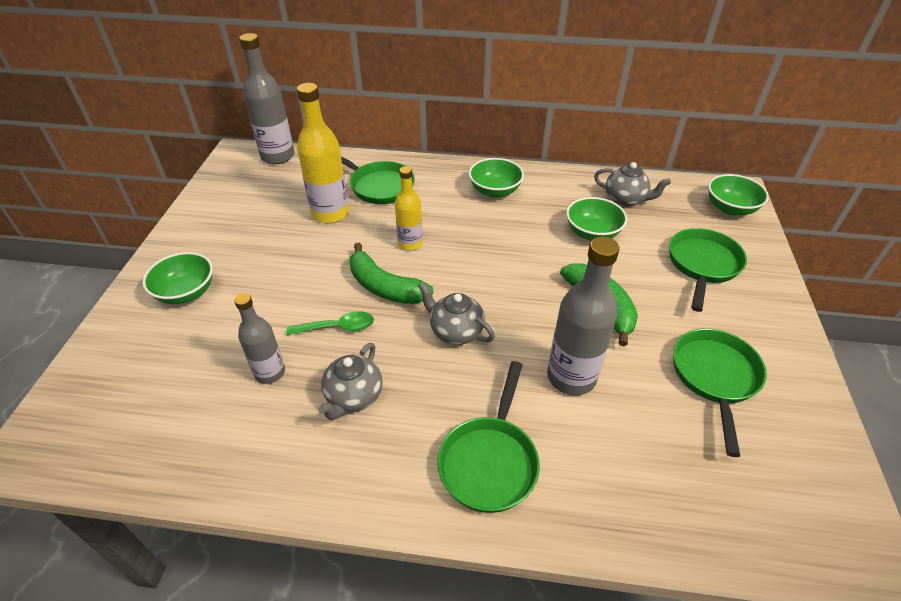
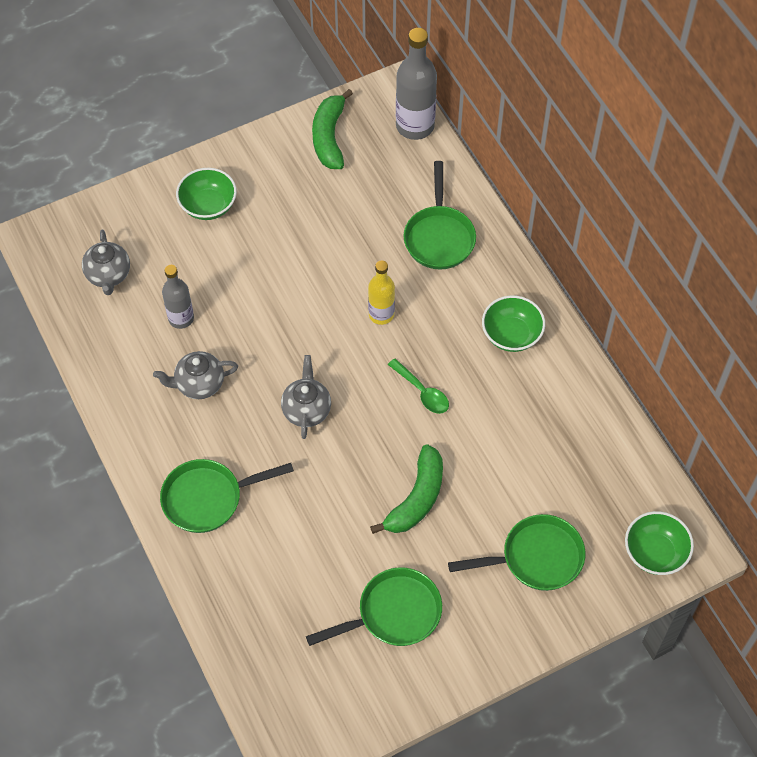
camera: 55 degrees right, 15 degrees up
green spoon [287,311,374,335] -> green spoon moved to [388,358,449,414]
yellow bottle [297,83,349,223] -> none
green banana [350,242,434,304] -> green banana moved to [312,89,353,169]
grey bottle [547,237,619,395] -> none
green bowl [566,197,627,241] -> none
grey teapot [594,162,671,207] -> grey teapot moved to [82,230,130,295]

